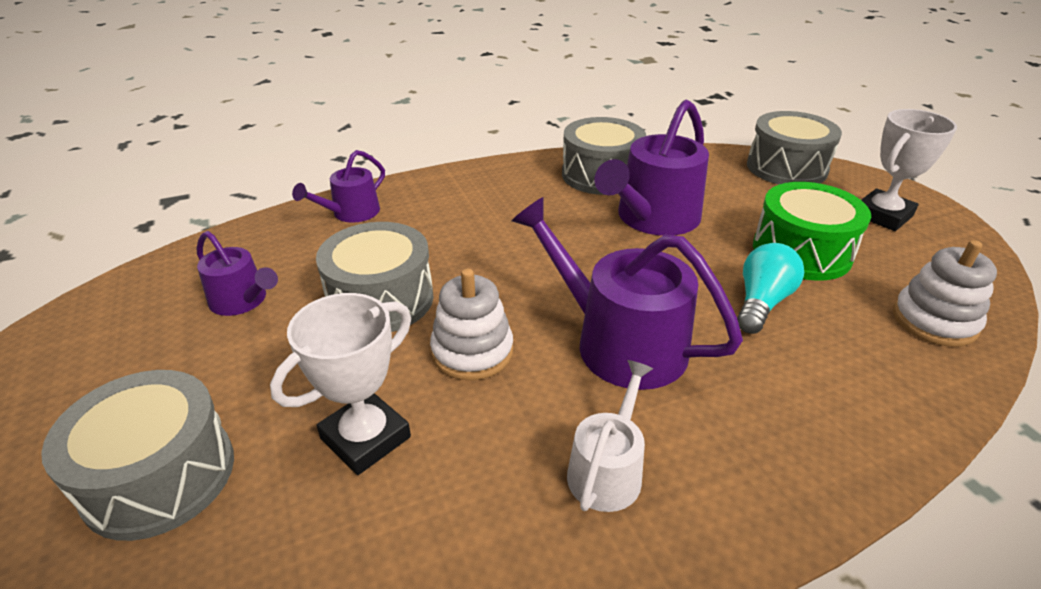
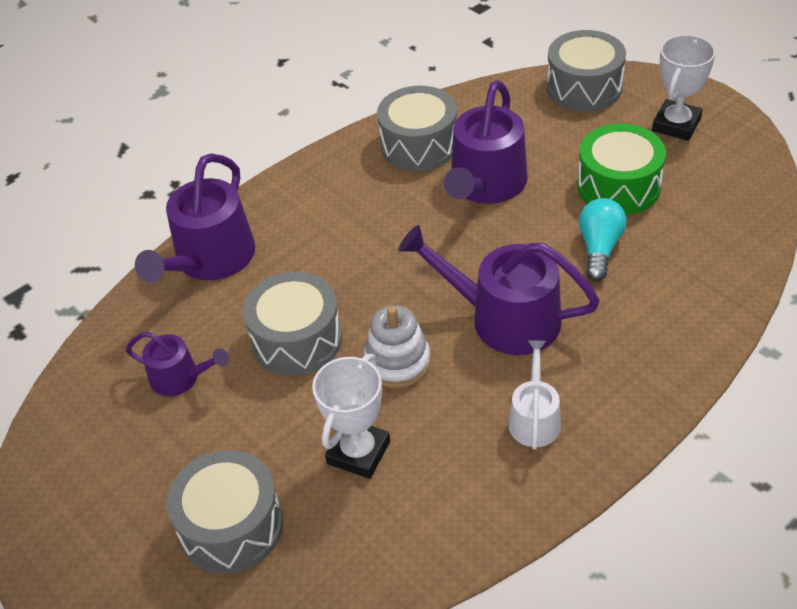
camera: 15 degrees left, 10 degrees up
purple watering can [292,150,385,223] -> purple watering can [135,153,255,283], size x1.80
white stacking toy [893,240,997,347] -> none

